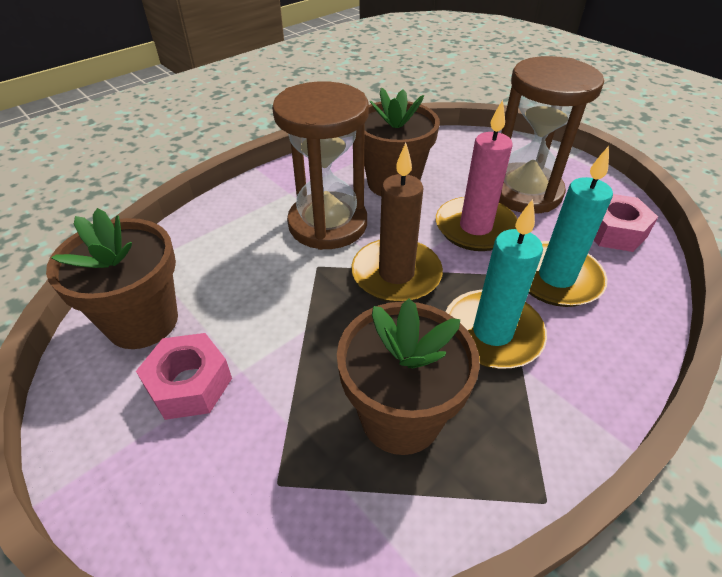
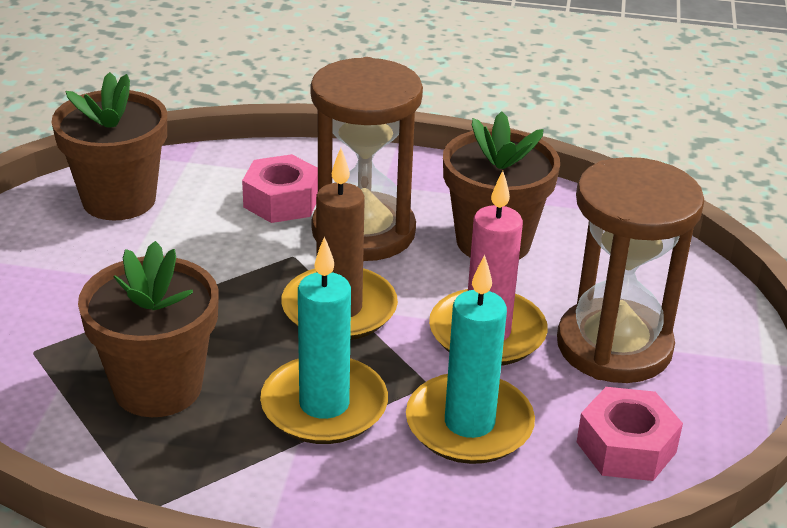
camera: 50 degrees right, 10 degrees down
pink nut [136,333,232,420] -> pink nut moved to [242,154,318,223]

